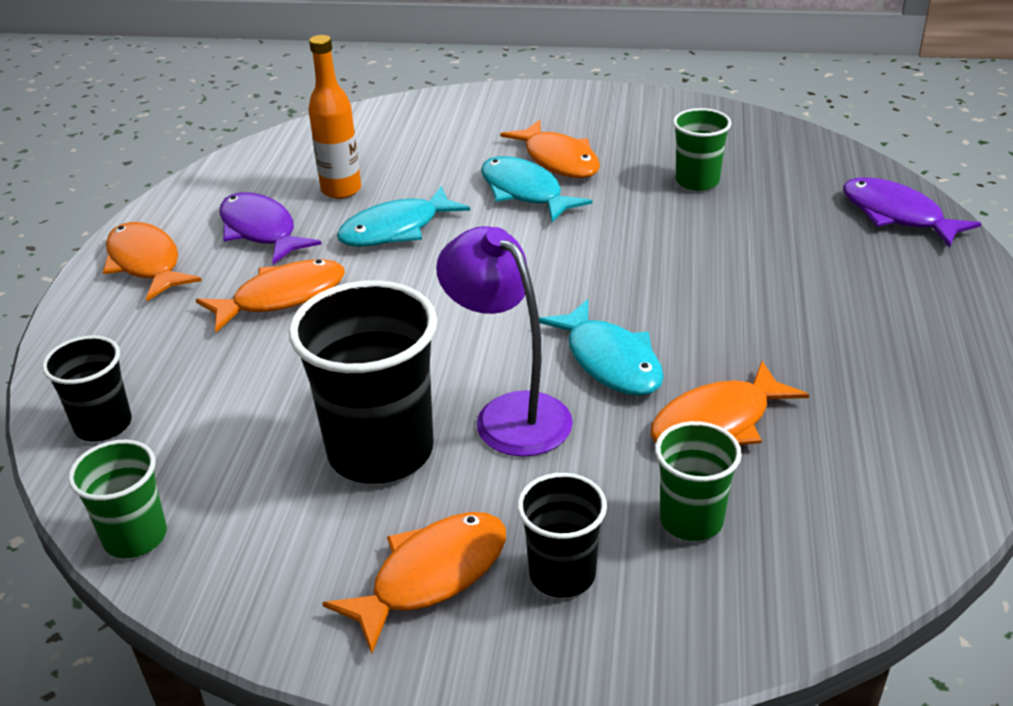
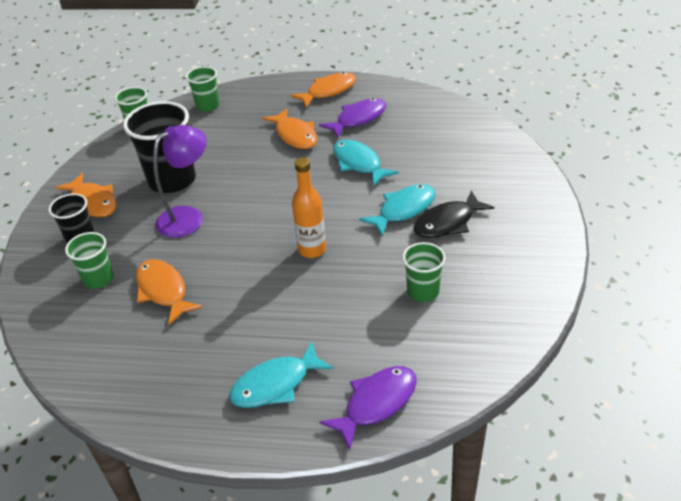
camera: 90 degrees right, 5 degrees up
black cup [42,335,132,442] -> green cup [186,66,219,112]
orange bottle [308,35,361,199] -> orange bottle moved to [292,157,326,258]
orange fish [500,120,600,178] -> black fish [413,191,494,238]
turquoise fish [539,299,664,396] -> turquoise fish moved to [229,341,334,408]

